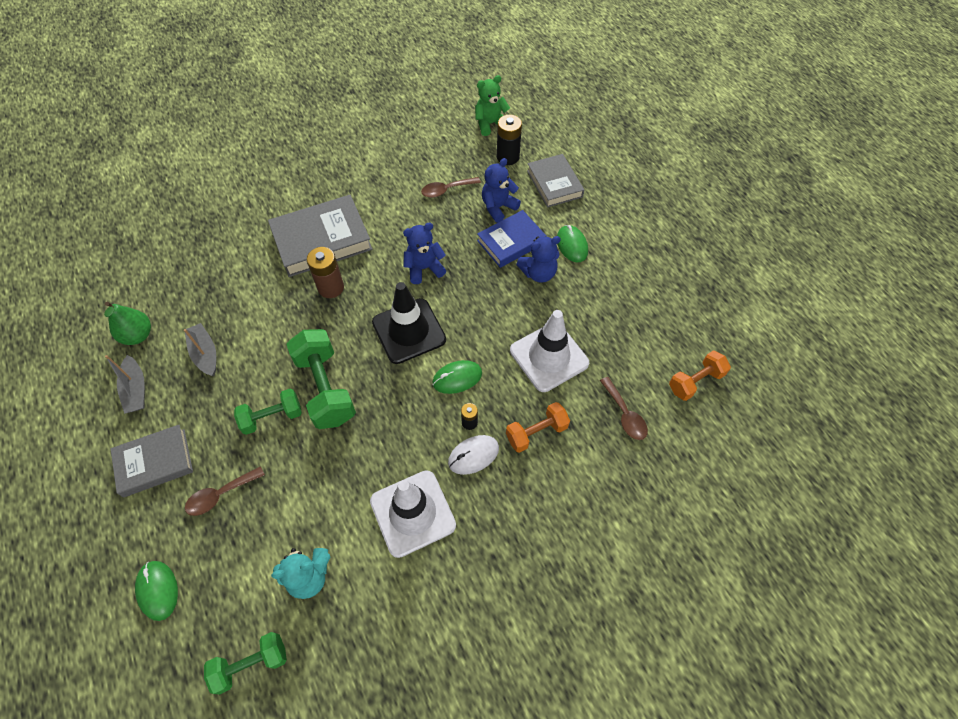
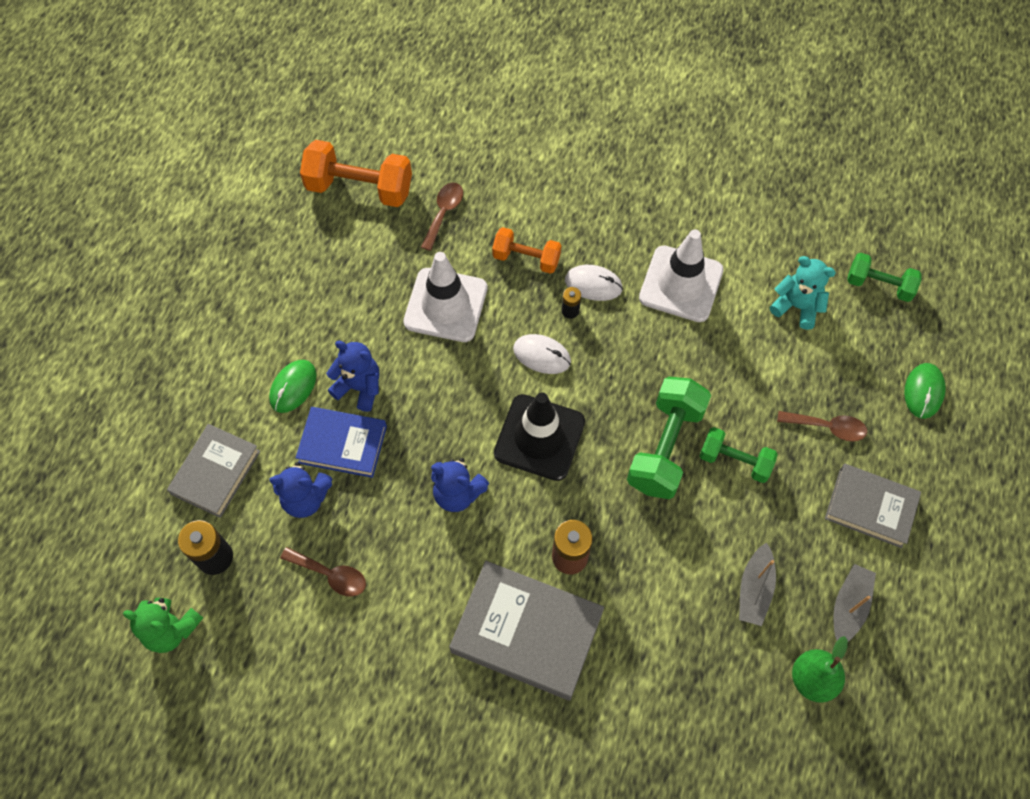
camera: 135 degrees left, 5 degrees up
green mouse [432,360,482,394] -> white mouse [513,334,571,374]
orange dumbbell [669,350,731,401] -> orange dumbbell [300,140,412,207], size x1.63

